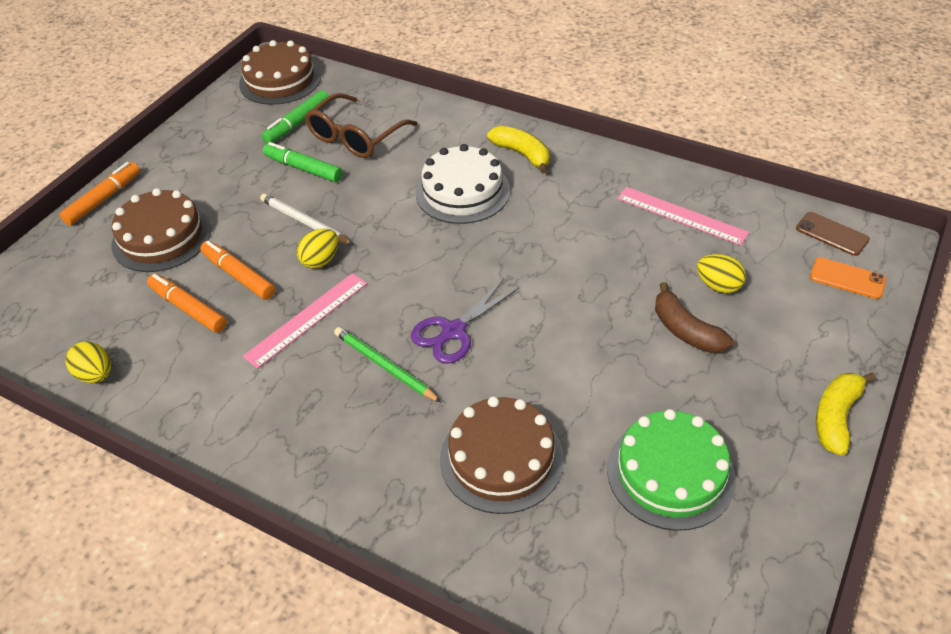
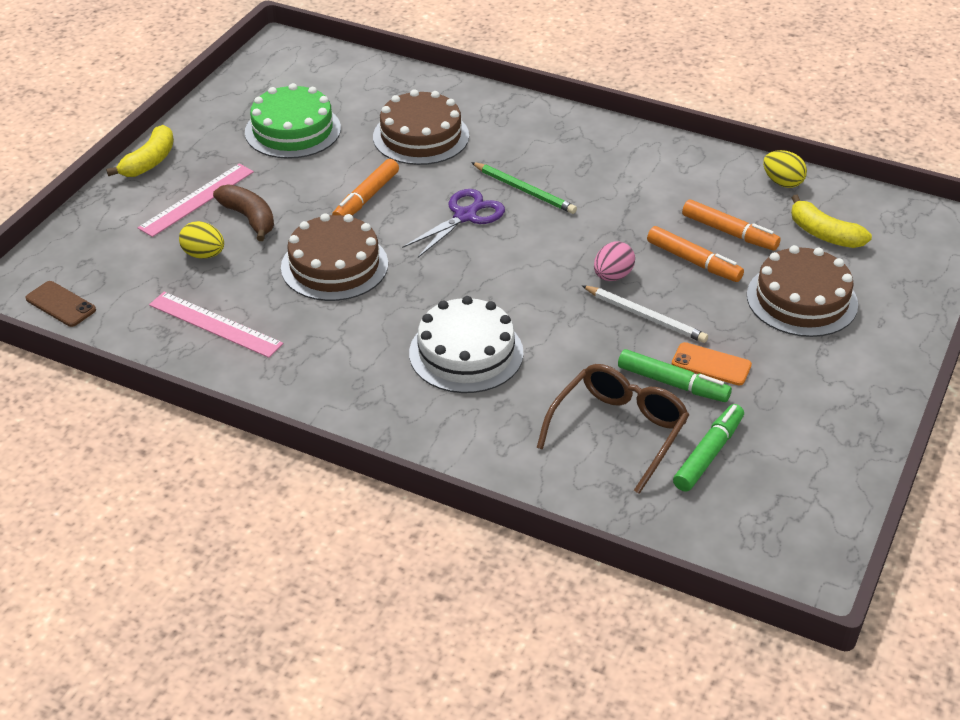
camera: 175 degrees right, 5 degrees down
orange marker [60,162,140,225] -> orange marker moved to [332,159,399,216]
brown cake [239,40,321,105] -> brown cake moved to [281,213,388,301]
pink ruler [243,273,367,369] -> pink ruler moved to [138,164,254,237]
yellow egg [297,228,338,269] -> pink egg [594,242,635,281]
yellow banana [487,126,549,174] -> yellow banana moved to [791,195,872,248]
orange phone [810,257,886,299] -> orange phone moved to [672,342,752,385]

